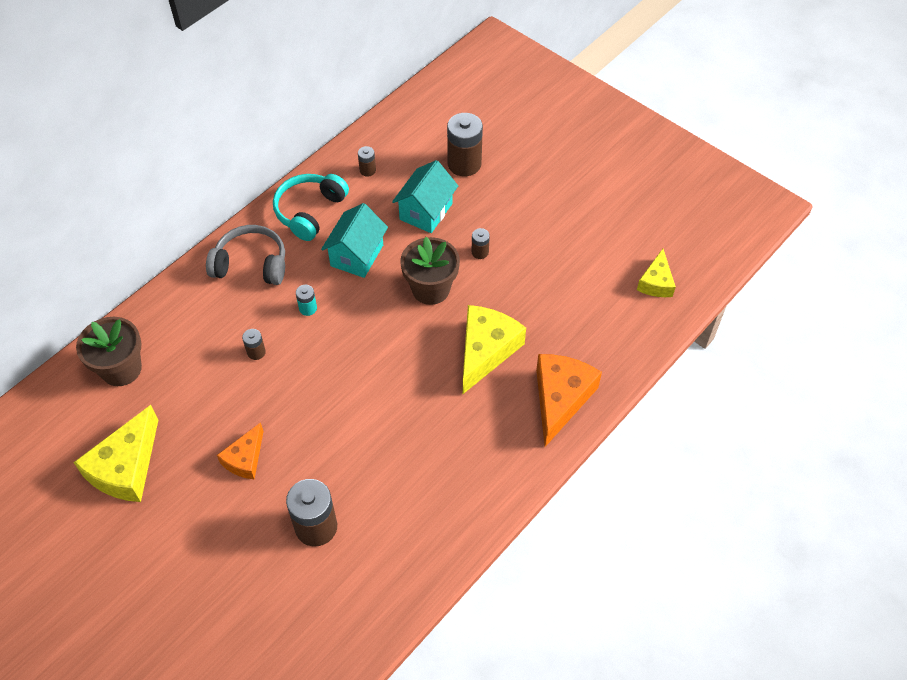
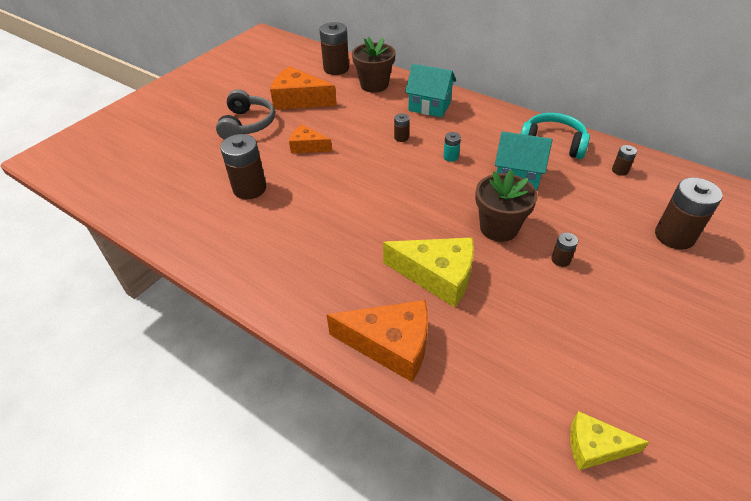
camera: 85 degrees right, 10 degrees down
yellow cheese [73,405,158,502] -> orange cheese [270,66,337,110]
grey headphones [206,225,285,285] -> grey headphones moved to [216,89,275,140]
turquoise house [392,160,458,233] -> turquoise house moved to [405,64,456,117]
none -> brown battery [320,22,349,75]

